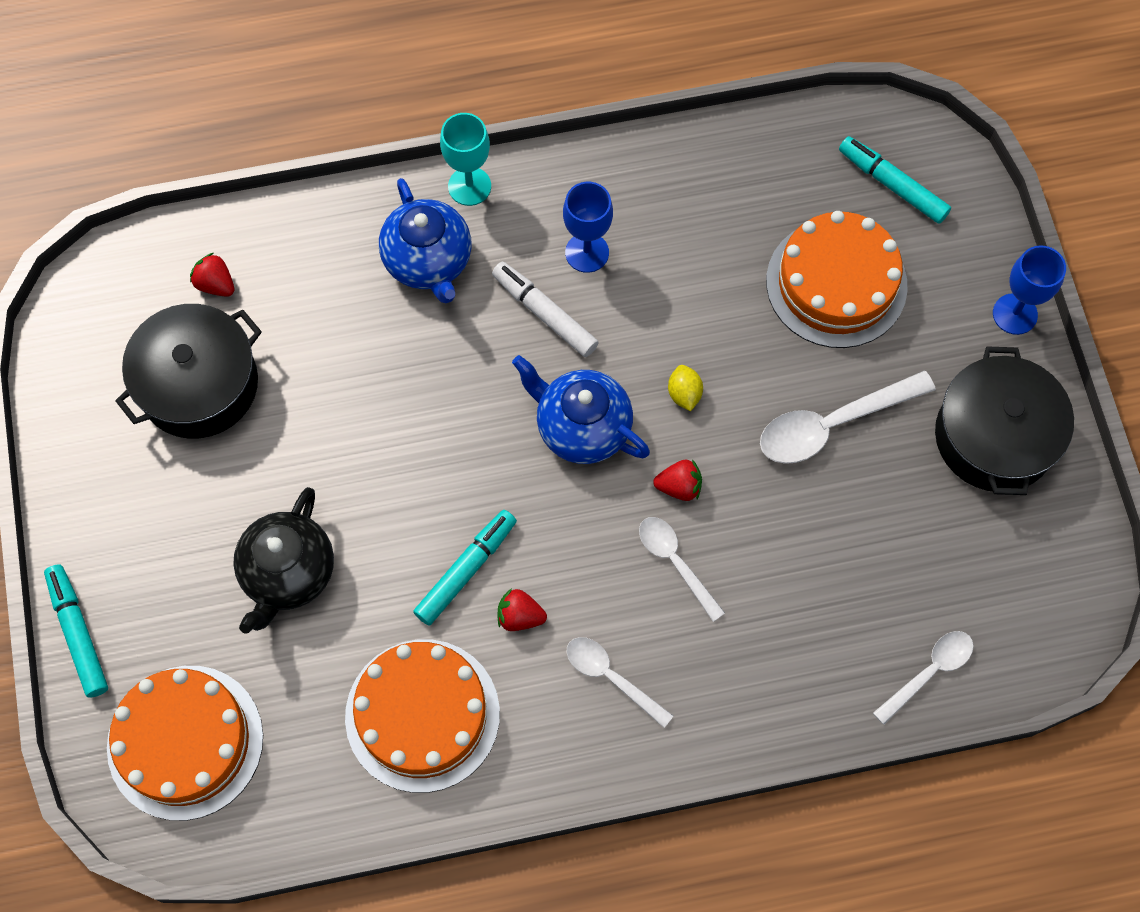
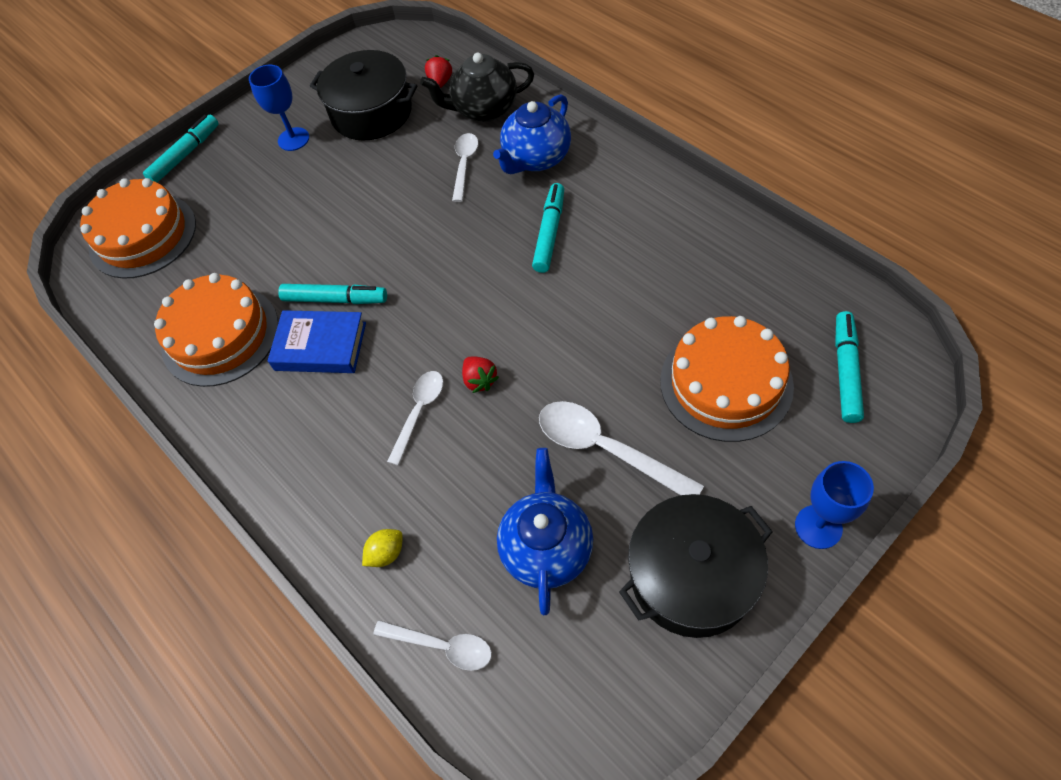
camera: 65 degrees right, 10 degrees down
black teapot [233,487,334,634] -> black teapot moved to [420,53,534,122]
turquoise goblet [440,113,491,206] -> none
white marker [492,262,599,357] -> turquoise marker [532,183,564,273]
red strawberry [497,588,547,631] -> blue book [268,310,366,373]
blue teapot [512,355,650,464] -> blue teapot moved to [497,448,593,615]
blue goblet [563,182,613,273] -> blue goblet moved to [249,65,309,151]
white spoon [566,637,673,728] -> white spoon moved to [452,133,478,202]
yellow lemon [668,365,703,411] -> yellow lemon moved to [362,529,403,567]

